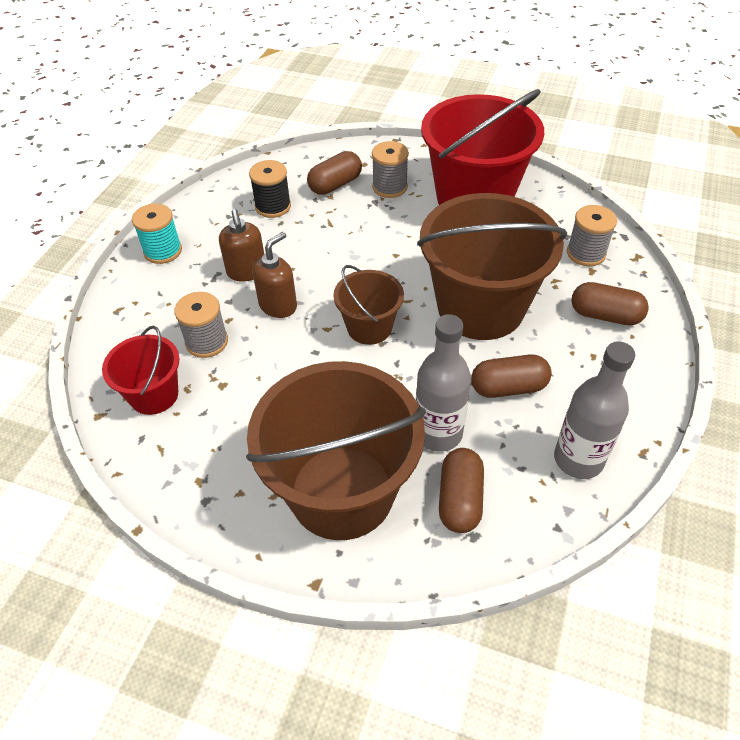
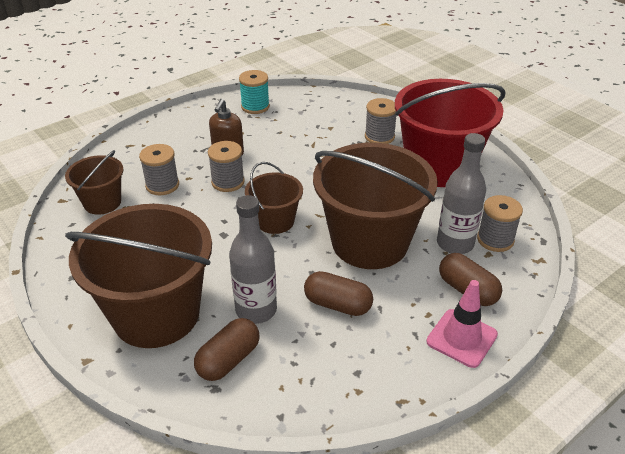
camera: 30 degrees right, 10 degrees down
red bucket [102,326,179,415] -> brown bucket [65,150,123,215]
turquoise spool [132,203,182,264] -> turquoise spool moved to [239,70,270,114]
black spool [249,160,291,218] -> none
brown soap dispenser [252,232,297,318] -> grey spool [208,141,245,192]
brown capsule [307,151,362,195] -> none
grey bottle [554,341,635,479] -> grey bottle moved to [437,133,486,254]
none -> pink traffic cone [426,280,498,368]

